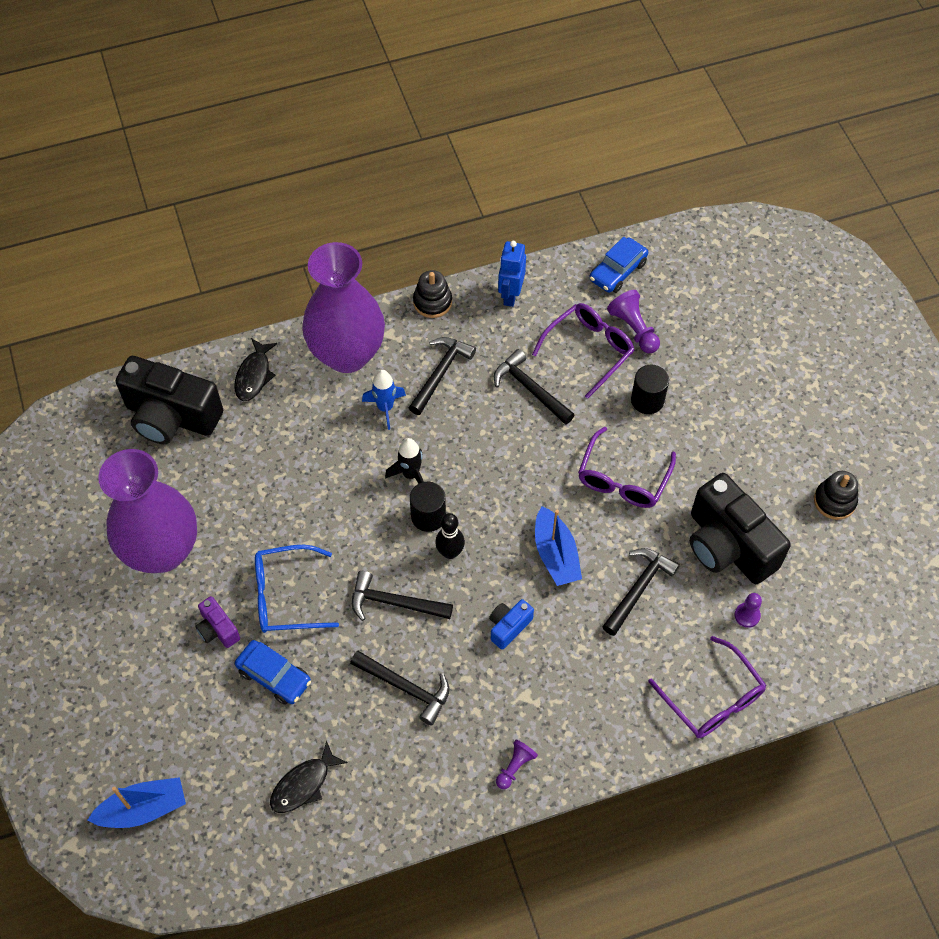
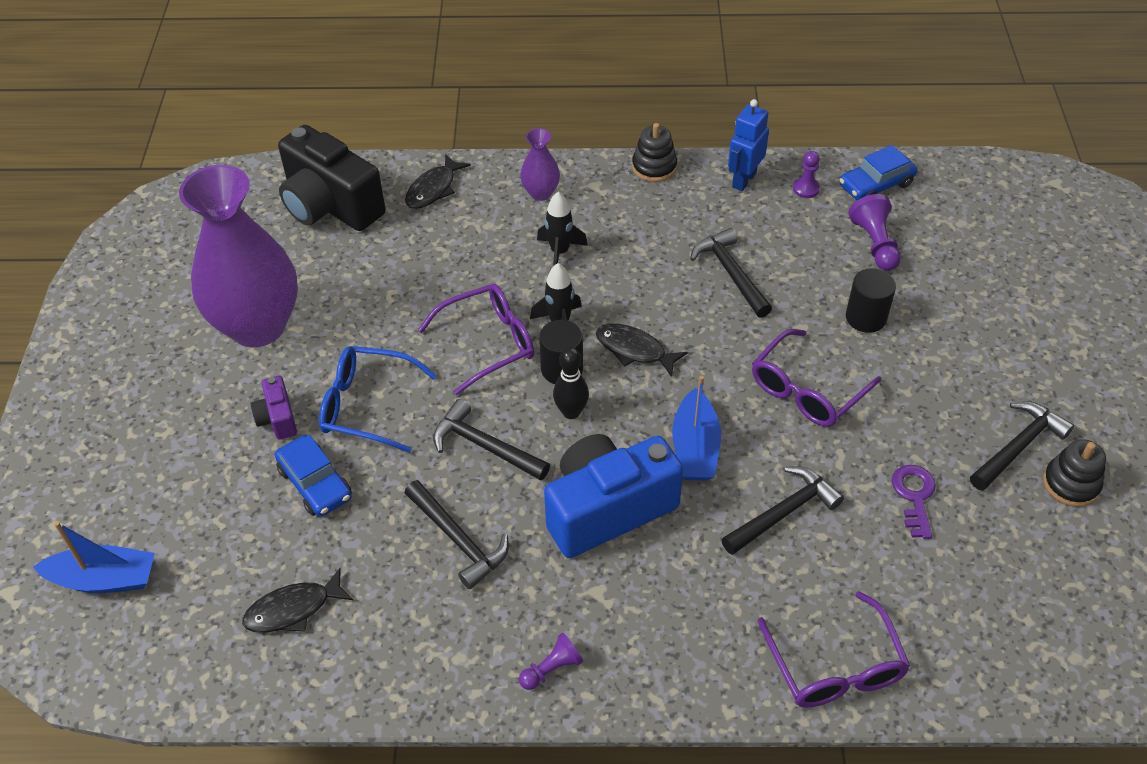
camera: 20 degrees right, 10 degrees down
purple vase [302,242,385,373] -> purple vase [520,128,560,201], size x0.43
blue rocket [362,370,406,430] -> black rocket [537,192,588,265]
black hammer [409,337,476,415] -> black hammer moved to [970,401,1074,491]
blue camera [489,599,534,650] -> blue camera [544,434,683,558], size x2.19
purple glasses [532,303,634,399] -> purple glasses moved to [418,284,534,395]
black camera [690,473,791,584] -> purple key [892,465,936,539]
purple pawn [735,593,762,628] -> purple pawn moved to [793,151,820,198]
none -> black fish [596,324,687,377]

